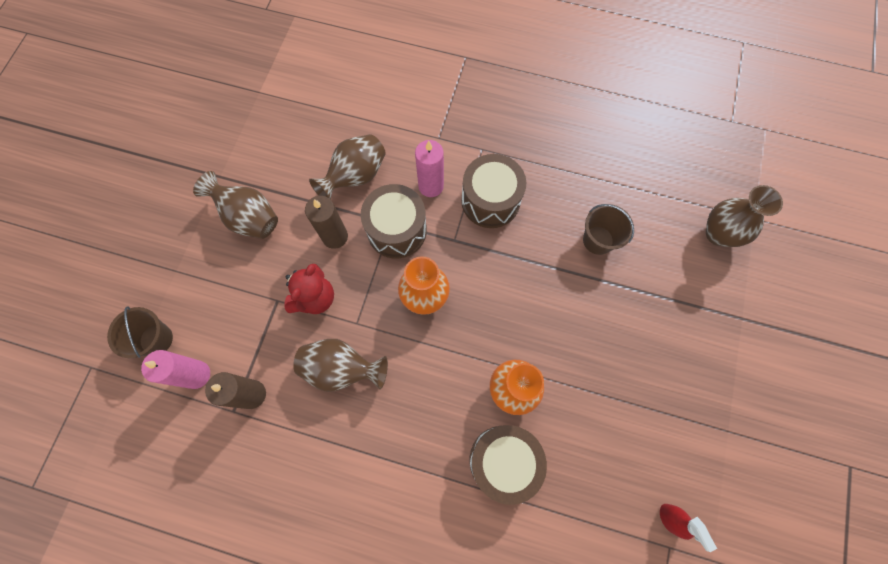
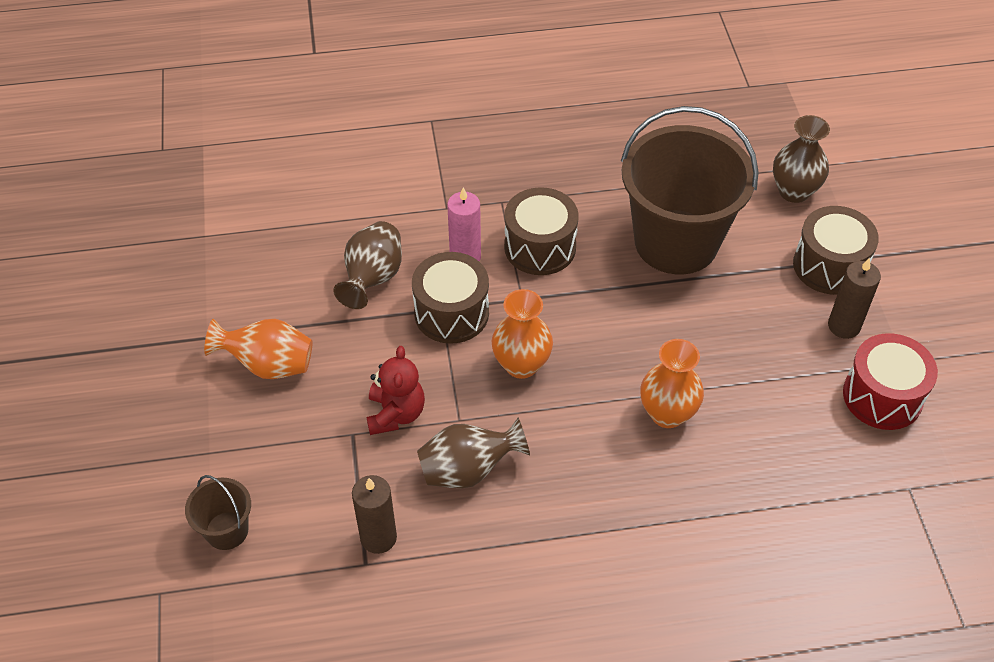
camera: 25 degrees left, 20 degrees down
pink candle [141,350,210,389] -> none
brown vase [193,171,278,239] -> orange vase [204,319,312,379]
brown candle [305,196,348,249] -> brown candle moved to [828,258,881,339]
brown drum [470,425,547,505] -> brown drum moved to [793,206,879,295]
brown bucket [583,204,634,255] -> brown bucket [621,106,759,274], size x2.32
red spray bottle [660,504,717,552] -> none
none -> red drum [843,333,938,430]

